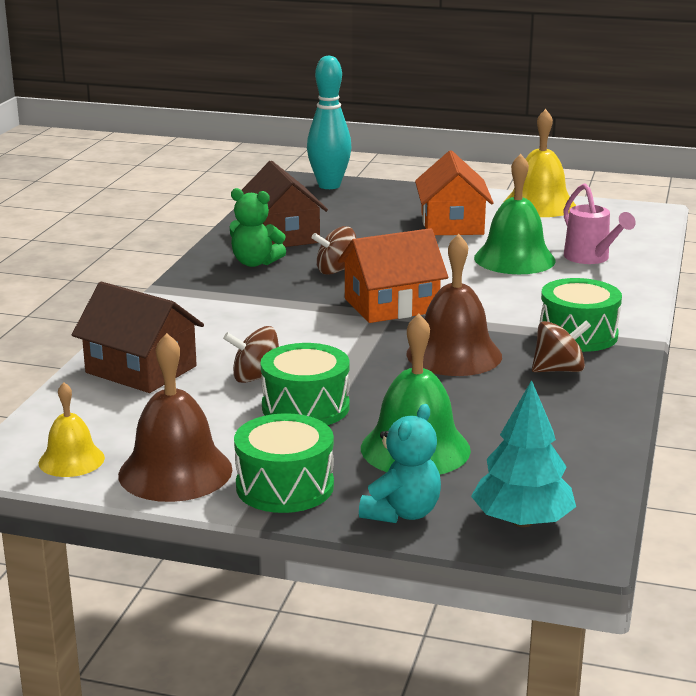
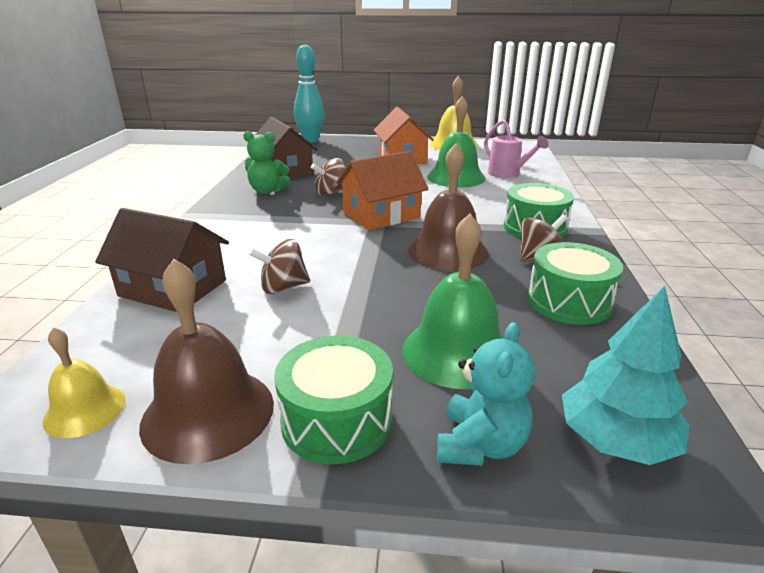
camera: 10 degrees left, 5 degrees up
green drum [261,343,349,425] -> green drum moved to [528,242,623,325]

